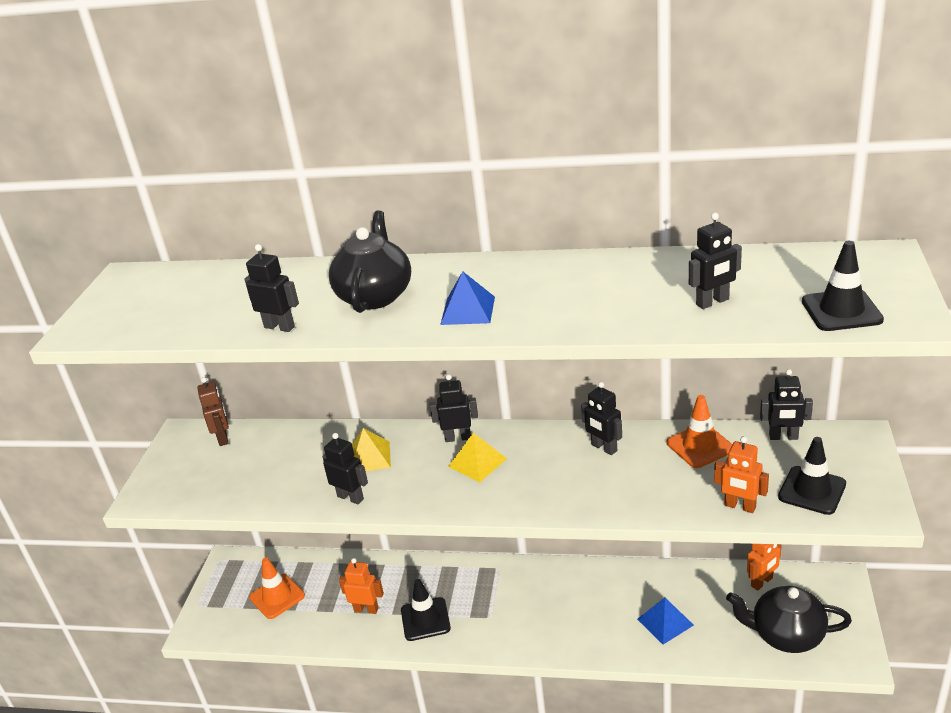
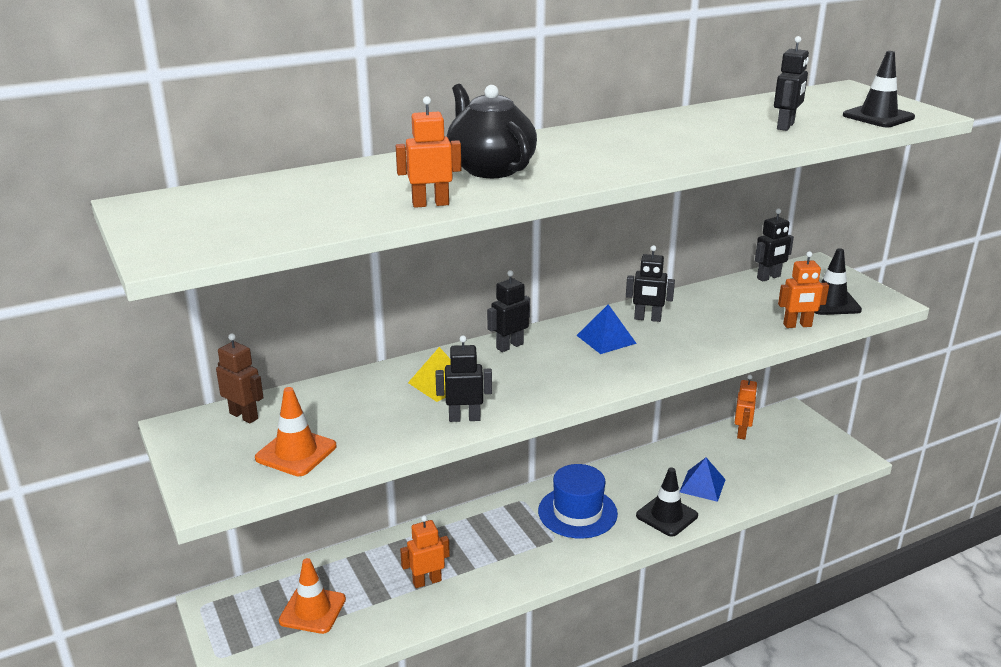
camera: 40 degrees left, 5 degrees down
black robot [244,244,299,332] -> orange robot [396,96,461,208]
black traffic cone [401,579,451,641] -> black traffic cone moved to [636,467,698,537]
blue pyramid [440,271,495,325] -> blue pyramid moved to [576,304,637,354]
yellow pyramid [448,433,507,482] -> none
orange traffic cone [667,395,733,468] -> orange traffic cone moved to [255,387,336,476]
black teapot [726,586,852,653] -> none
none -> blue hat [538,464,618,539]

